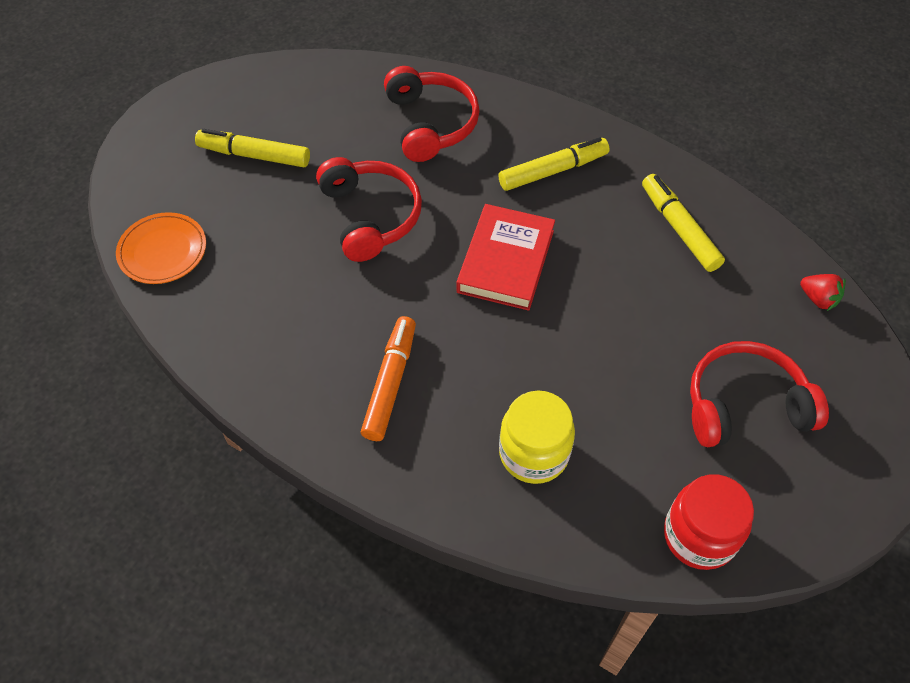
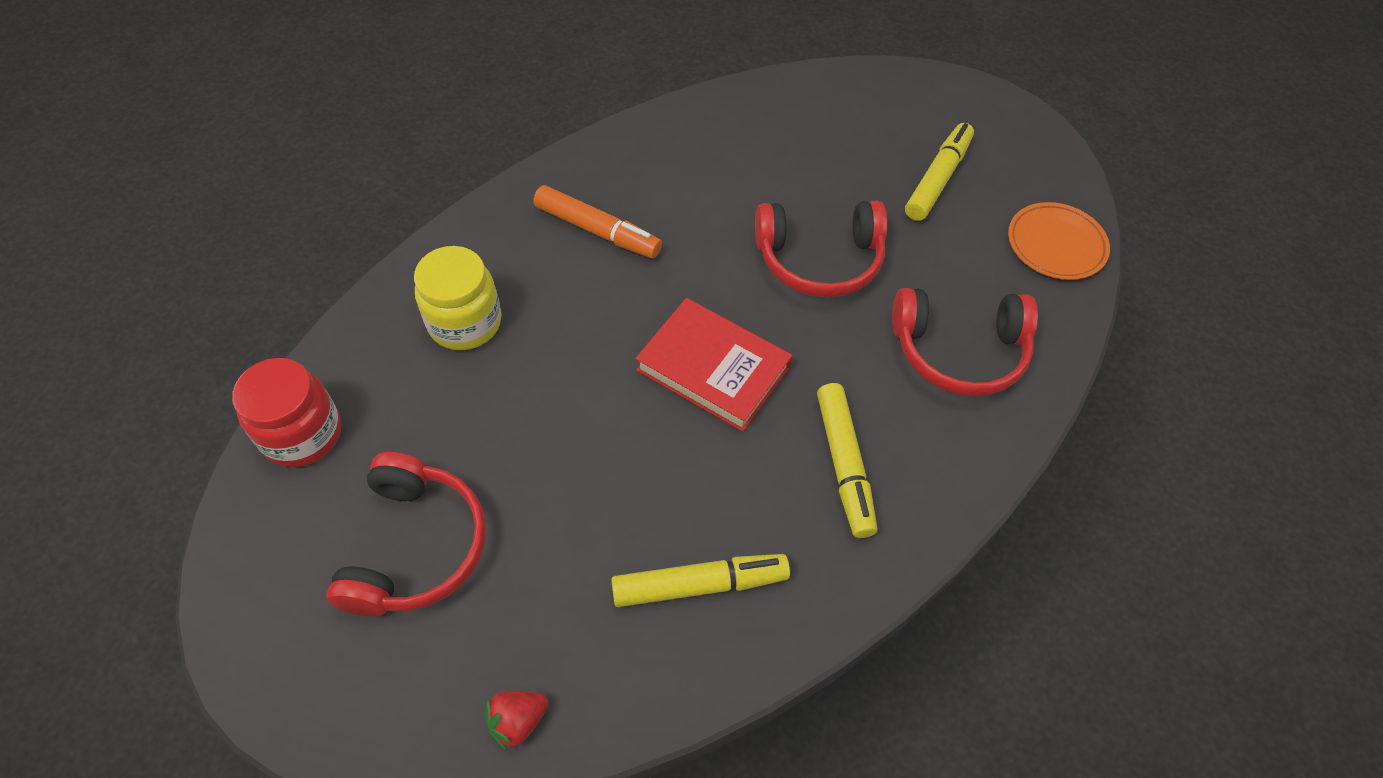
camera: 105 degrees right, 0 degrees up
orange plate [116,212,206,284] -> orange plate moved to [1008,202,1110,280]

